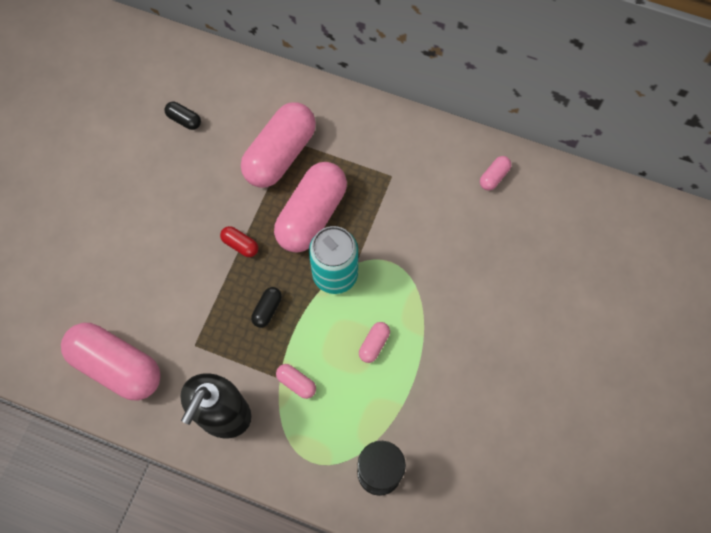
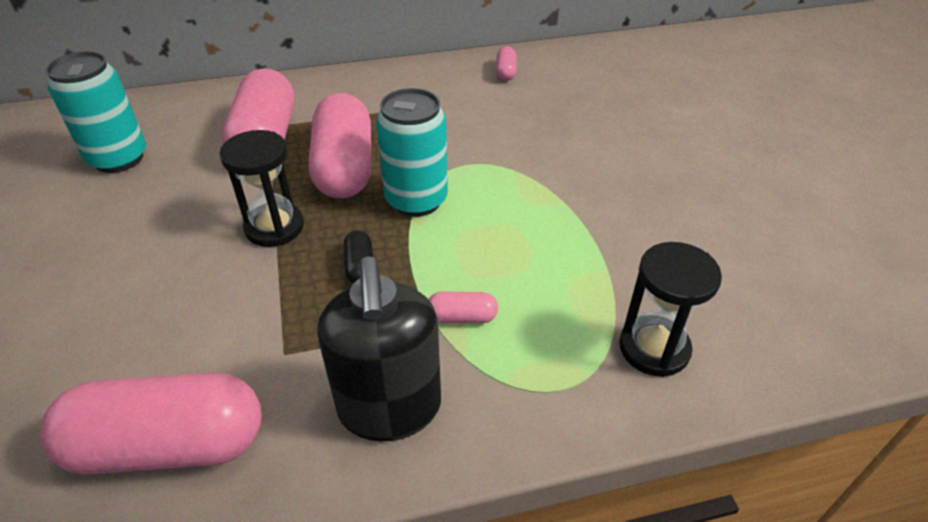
camera: 35 degrees left, 25 degrees down
black capsule [164,102,201,130] -> turquoise can [46,51,146,173]
red capsule [220,226,259,257] -> black hourglass [219,130,304,247]
pink capsule [359,322,390,363] -> none

